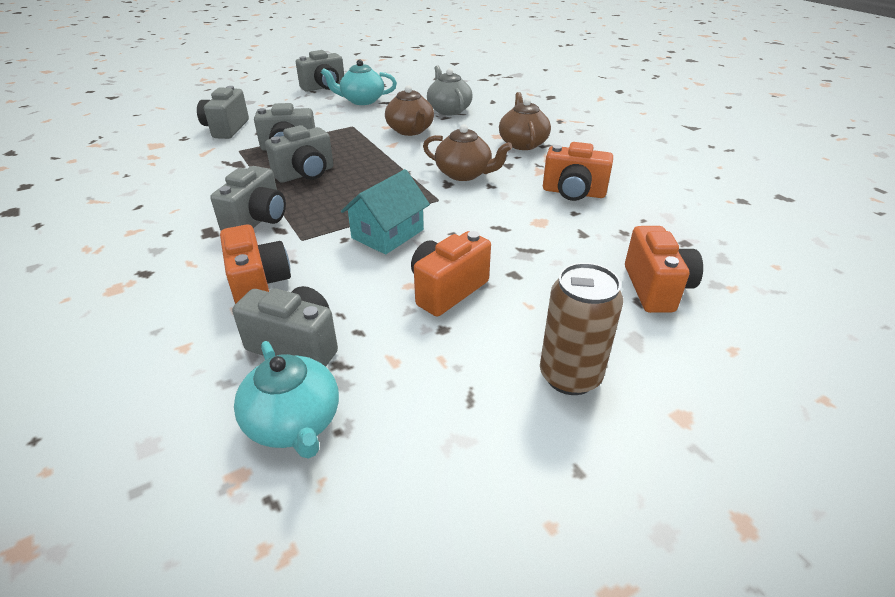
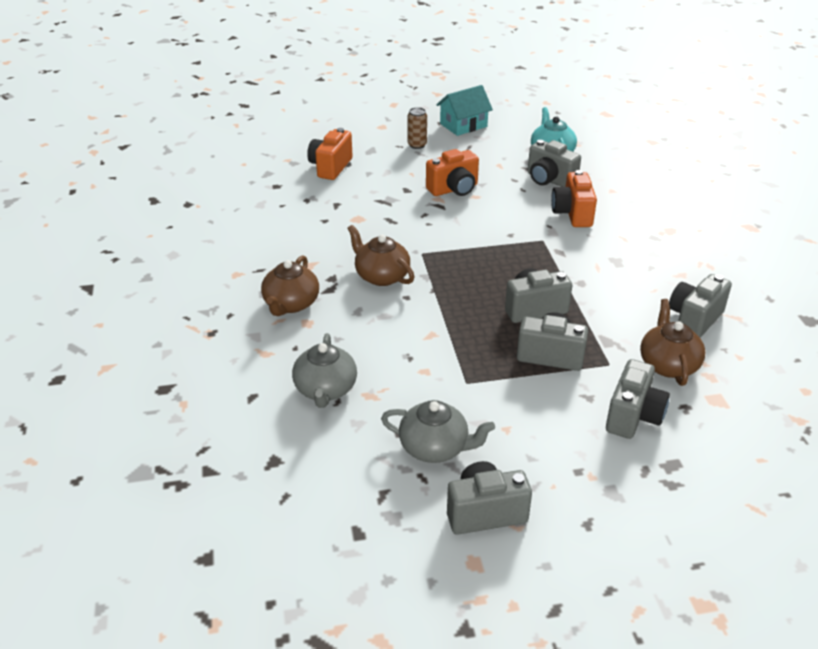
camera: 160 degrees left, 0 degrees up
grey camera [210,166,286,231] -> grey camera moved to [669,274,732,338]
turquoise teapot [321,60,397,105] -> grey teapot [381,400,495,463]
turquoise house [341,169,430,255] -> turquoise house moved to [437,85,493,136]
brown teapot [385,85,434,136] -> brown teapot moved to [640,299,706,386]
brown can [540,263,623,395] -> brown can [408,107,427,149], size x0.62
orange camera [543,142,613,201] -> none

